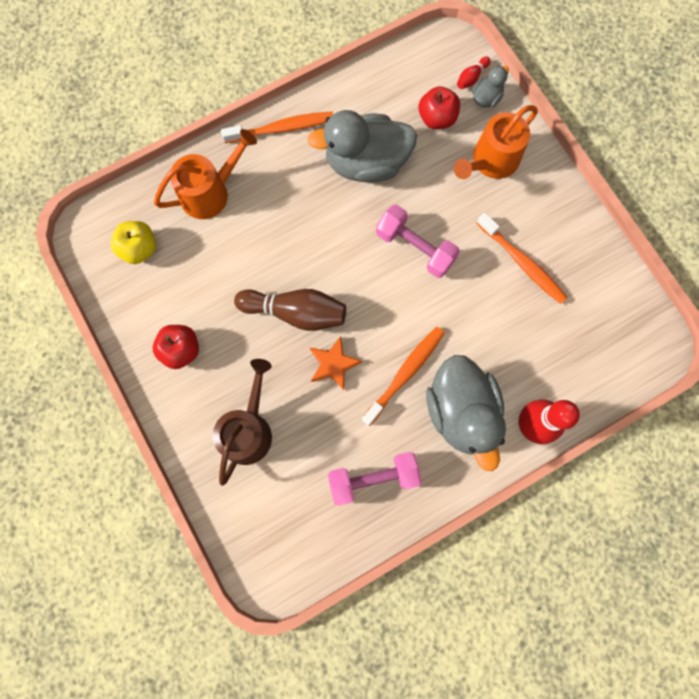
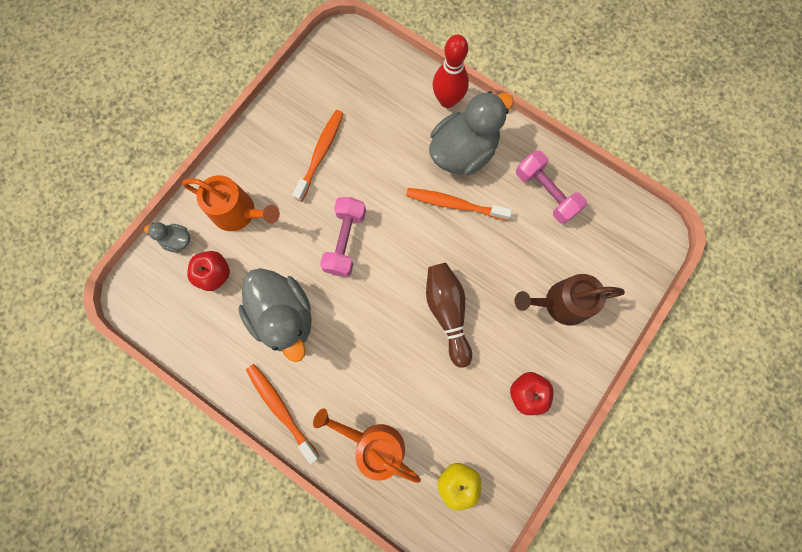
camera: 115 degrees left, 0 degrees up
orange star [310,336,362,390] -> none
red bowling pin [457,56,490,89] -> none

